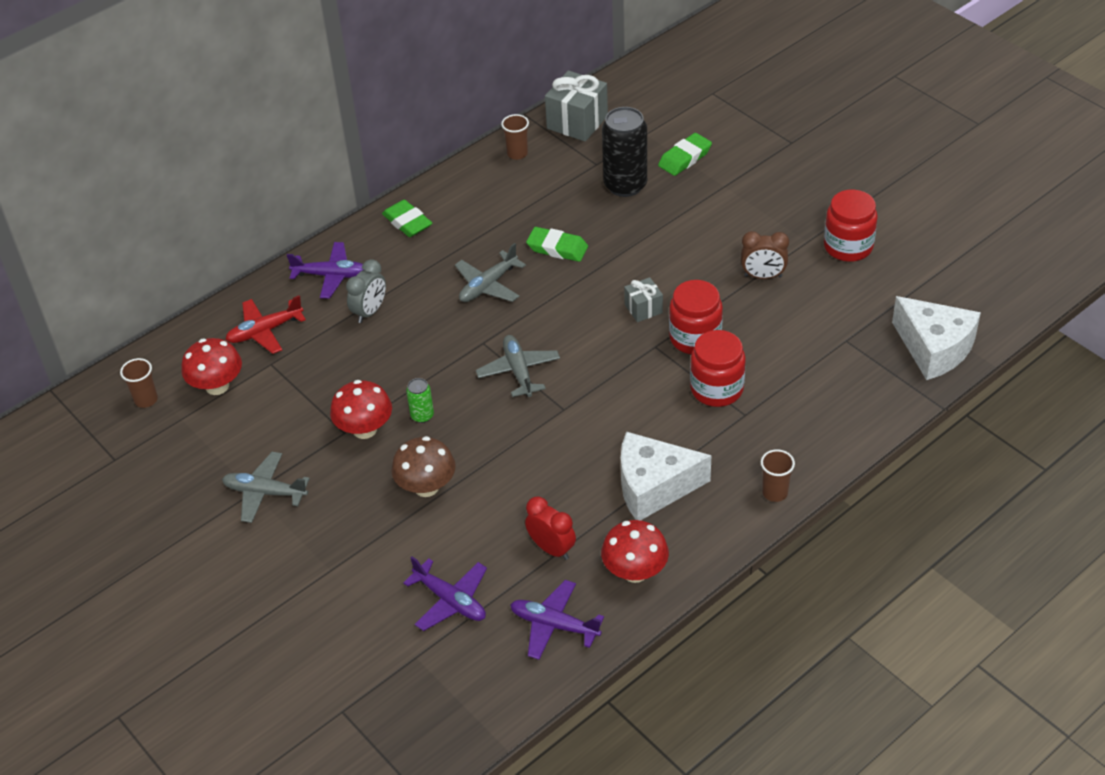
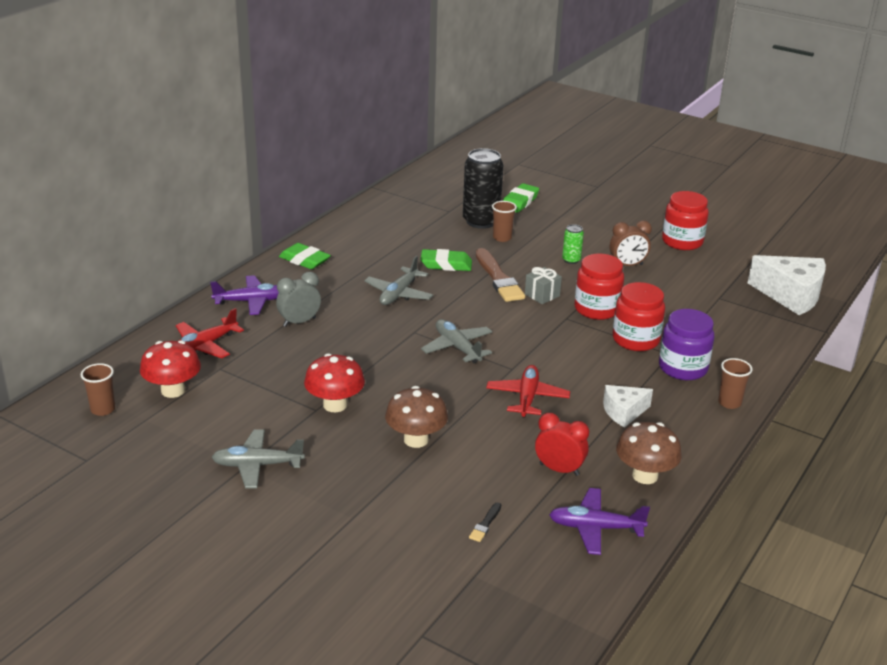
camera: 20 degrees left, 15 degrees down
grey clock [346,259,386,323] -> grey clock turned 135 degrees counterclockwise [276,272,321,327]
purple plane [403,556,487,631] -> black brush [469,502,501,542]
green can [406,378,434,423] -> green can moved to [562,224,584,264]
brown cup [501,114,529,160] -> brown cup moved to [492,201,517,242]
grey gift [545,70,608,142] -> none
red mushroom [601,520,669,583] -> brown mushroom [616,422,682,484]
white cheese [621,432,712,521] -> white cheese [603,385,653,428], size x0.57
none -> brown brush [476,248,525,302]
none -> red plane [486,365,570,418]
none -> purple jar [659,309,714,380]

